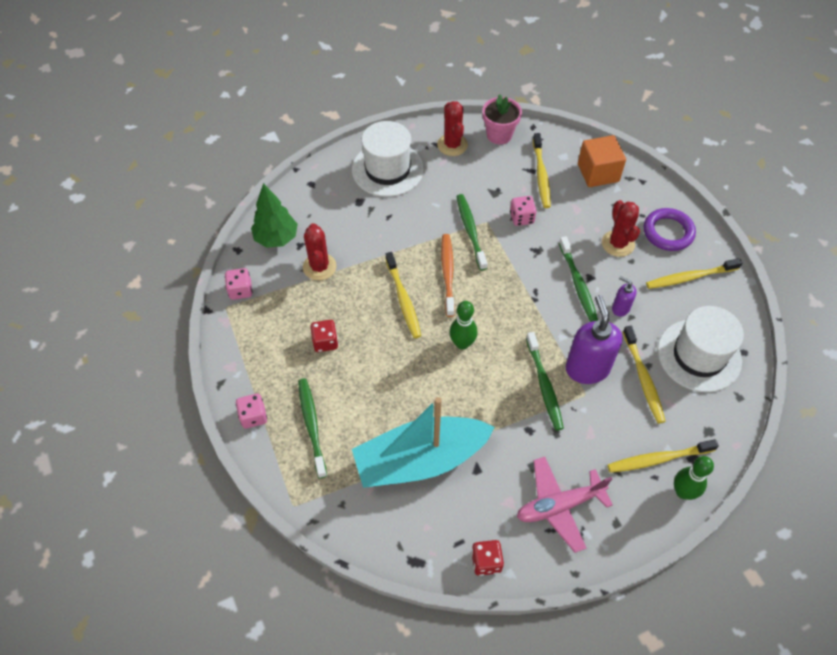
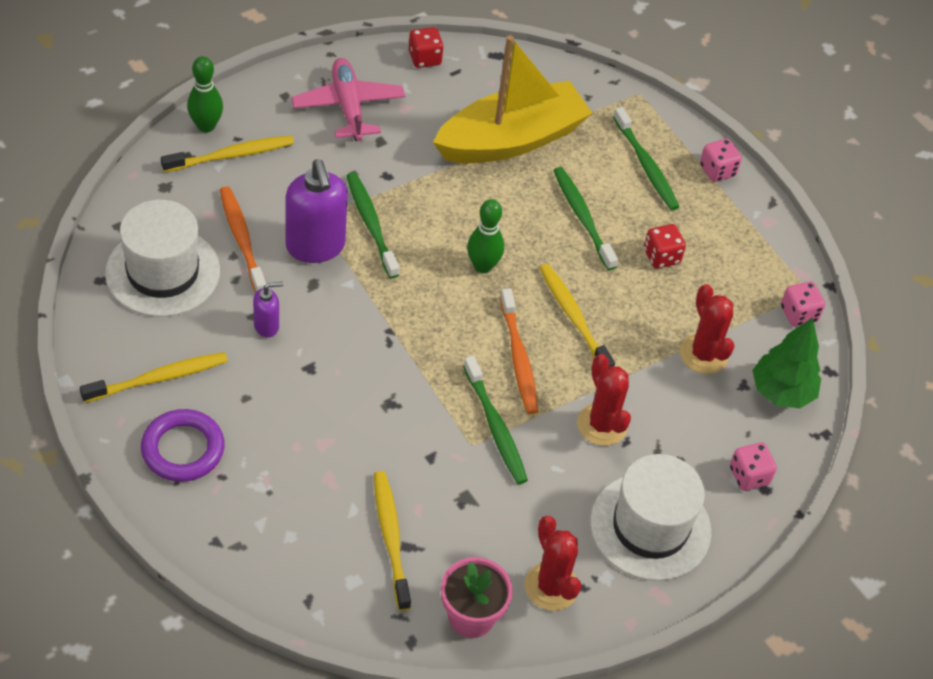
camera: 165 degrees right, 5 degrees down
turquoise boat [352,397,495,488] -> yellow boat [433,35,592,163]
pink dice [510,196,537,226] -> pink dice moved to [730,442,777,491]
pink plane [517,457,613,553] -> pink plane turned 75 degrees counterclockwise [291,58,405,141]
green toothbrush [559,236,598,322] -> green toothbrush moved to [553,167,618,270]
orange cube [578,135,626,187] -> none
red cactus [602,200,640,257] -> red cactus moved to [577,354,631,446]
purple soap dispenser [612,276,637,317] -> purple soap dispenser turned 45 degrees counterclockwise [253,282,283,338]
yellow toothbrush [623,326,666,423] -> orange toothbrush [220,186,266,293]

